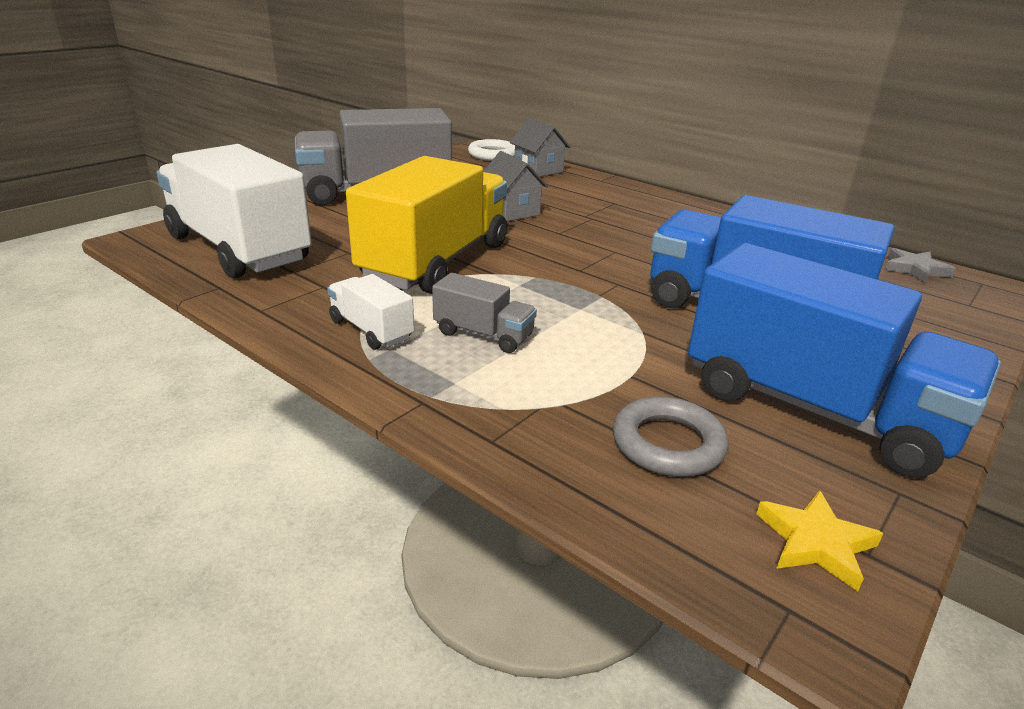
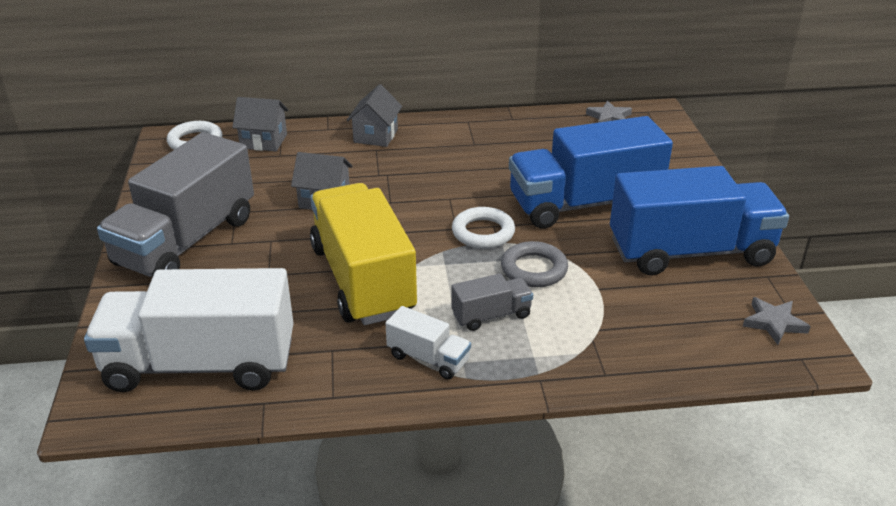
camera: 45 degrees left, 5 degrees up
white truck [327,274,414,350] -> white truck turned 150 degrees counterclockwise [385,306,471,380]
grey ring [613,396,729,477] -> grey ring moved to [501,241,568,287]
yellow star [756,490,883,591] -> grey star [742,297,811,345]
none -> grey house [347,84,402,147]
none -> white ring [452,207,515,249]

